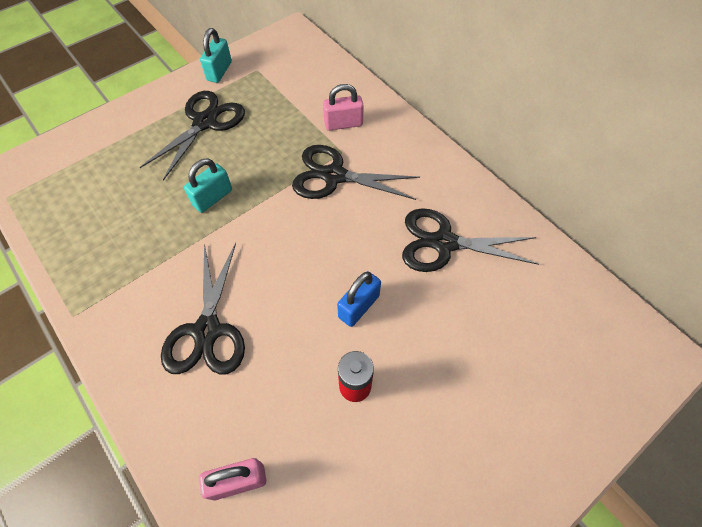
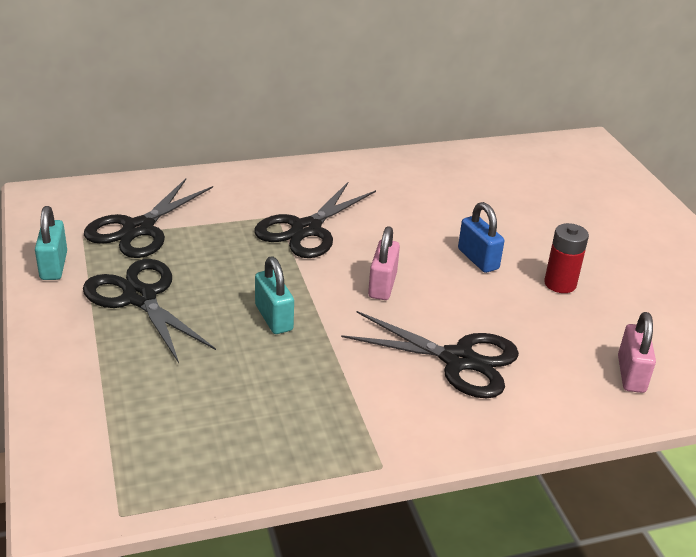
camera: 70 degrees left, 25 degrees down
turquoise padlock [200,28,232,83] -> turquoise padlock turned 45 degrees clockwise [35,206,67,280]
pink padlock [323,84,364,131] -> pink padlock moved to [368,226,400,300]
black scissors [402,208,539,272] -> black scissors moved to [84,179,213,258]

